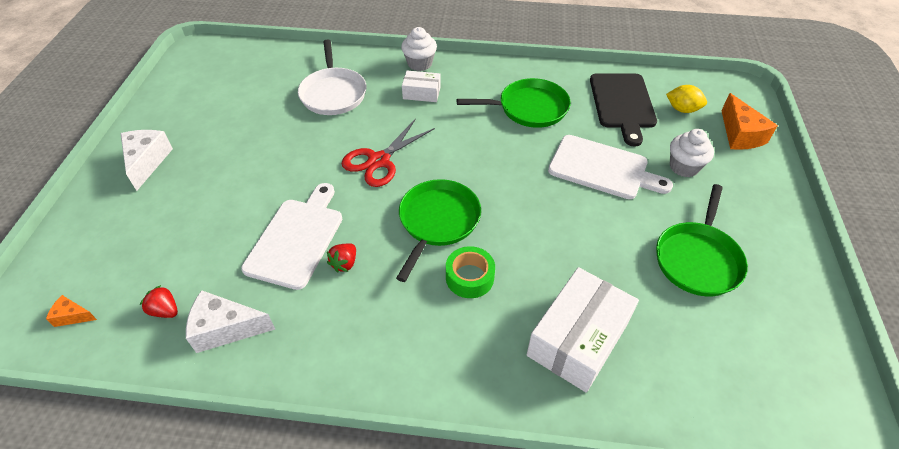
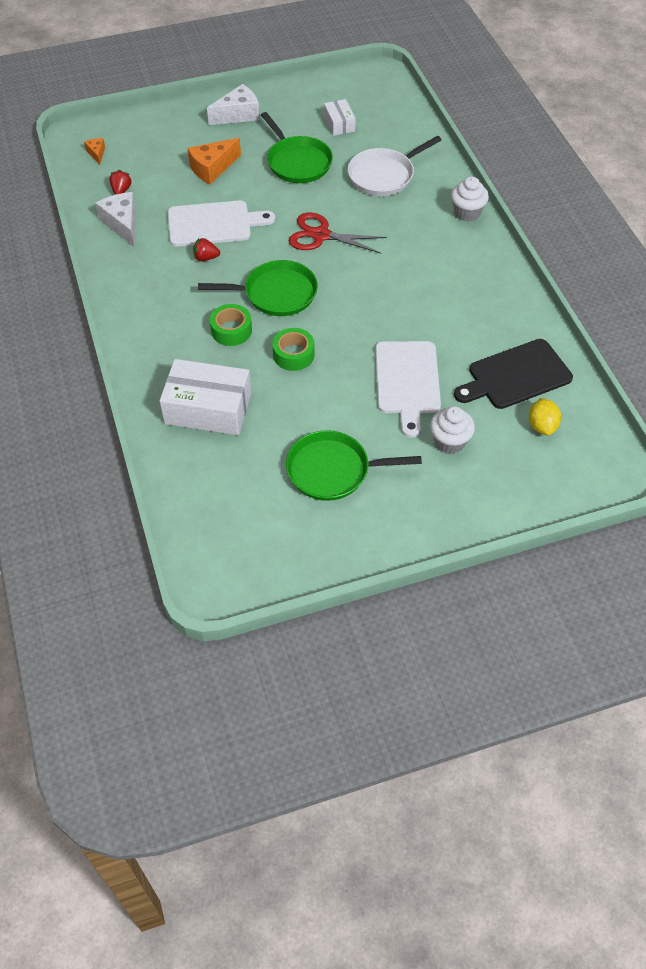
camera: 65 degrees right, 5 degrees up
white box [402,71,441,102] -> white box moved to [324,99,356,136]
green pan [456,78,571,128] -> green pan moved to [261,112,333,183]
orange cheese [721,93,778,150] -> orange cheese moved to [187,138,241,184]
none -> green tape [272,328,315,371]

